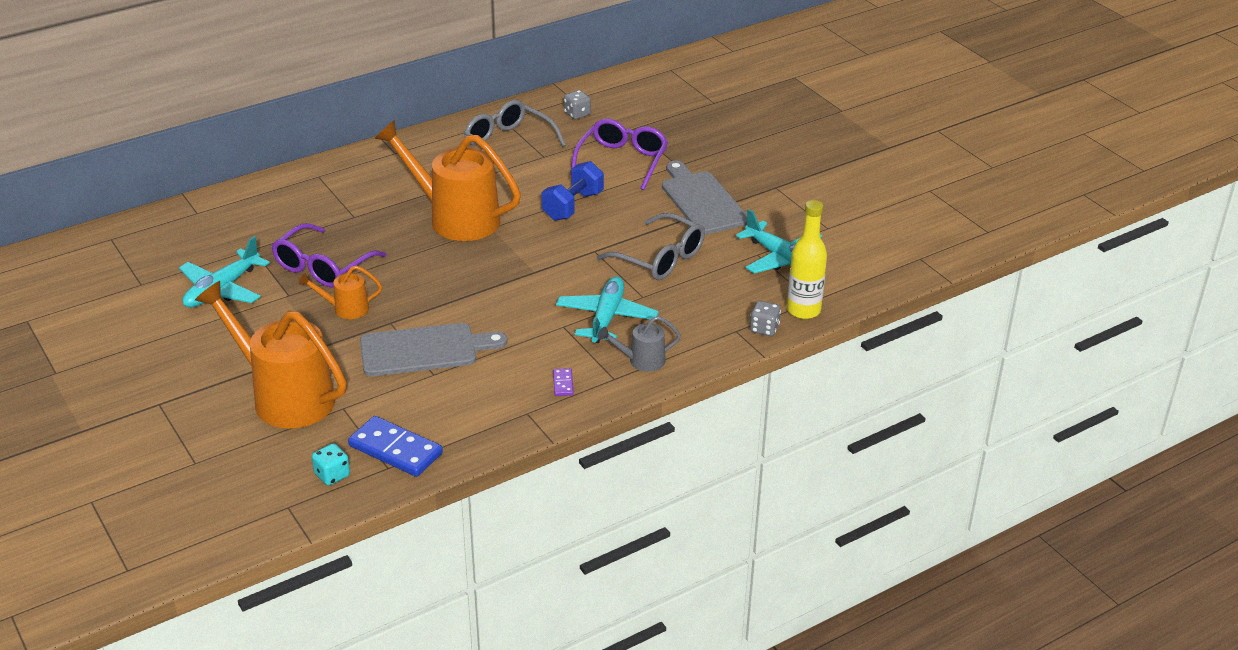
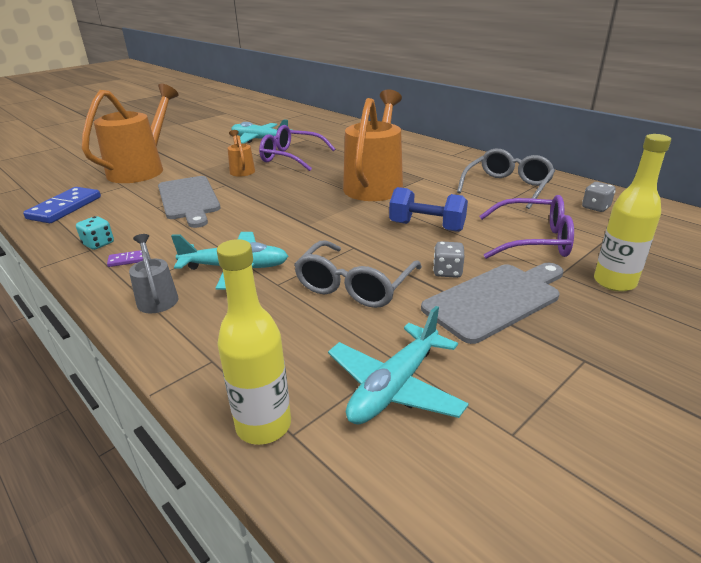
camera: 80 degrees right, 5 degrees down
turquoise dice [312,443,350,486] -> turquoise dice moved to [76,216,114,250]
grey dice [750,301,781,336] -> grey dice moved to [433,241,464,278]
none -> yellow bottle [594,134,671,292]

